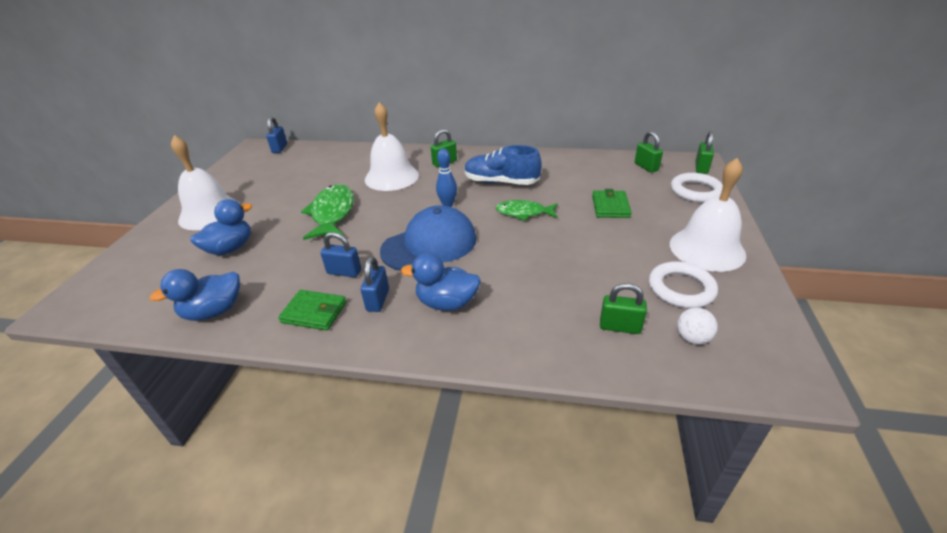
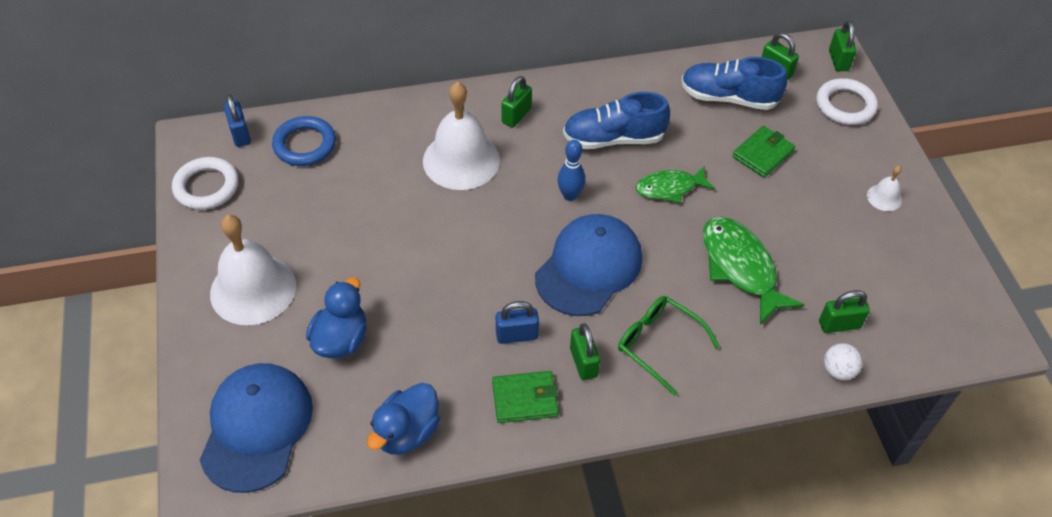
camera: 25 degrees left, 15 degrees up
green fish [301,184,354,240] -> green fish moved to [703,217,804,325]
blue padlock [361,256,389,312] -> green padlock [570,323,600,380]
blue duck [401,253,481,311] -> green glasses [618,296,720,396]
green wallet [592,189,632,218] -> green wallet turned 60 degrees clockwise [732,126,795,178]
white ring [649,261,718,308] -> white ring moved to [172,157,239,210]
white bell [670,158,746,272] -> white bell [867,166,902,211], size x0.44
white ball [677,307,718,344] -> white ball moved to [824,343,862,380]
none -> blue cap [200,363,313,493]
none -> blue ring [272,116,336,166]
none -> blue shoe [681,57,787,110]

